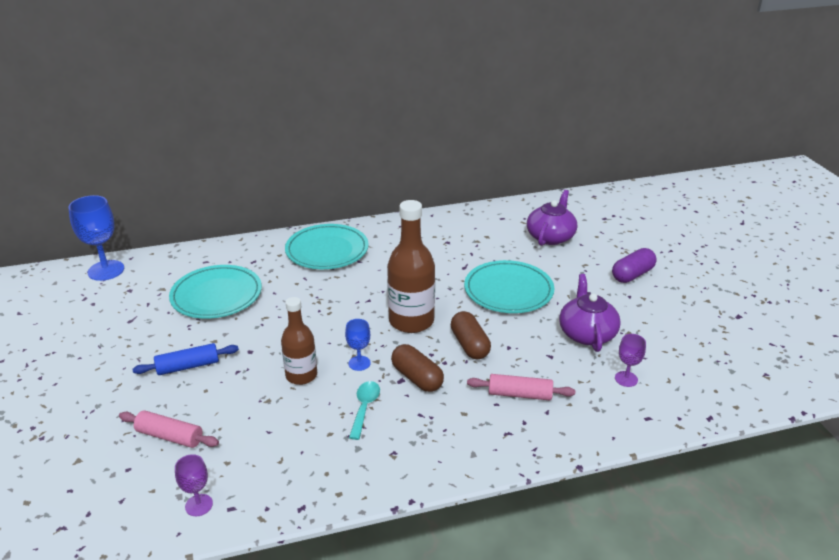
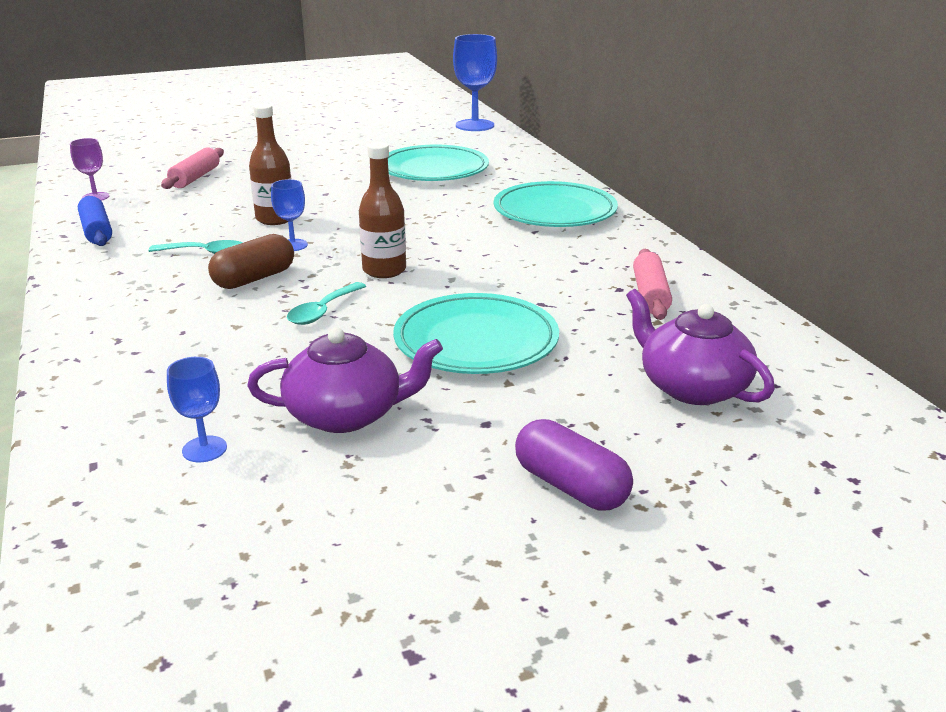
camera: 85 degrees right, 5 degrees down
blue rolling pin [133,343,239,375] -> blue rolling pin moved to [78,196,112,246]
brown bottle [387,200,435,333] -> brown bottle [359,142,406,278], size x0.64
brown capsule [451,311,491,359] -> turquoise spoon [287,282,366,325]
pink rolling pin [467,374,575,400] -> pink rolling pin moved to [633,249,672,320]
purple teapot [527,190,577,246] -> purple teapot turned 150 degrees counterclockwise [626,289,775,405]
purple goblet [615,334,646,387] -> blue goblet [167,357,227,462]

